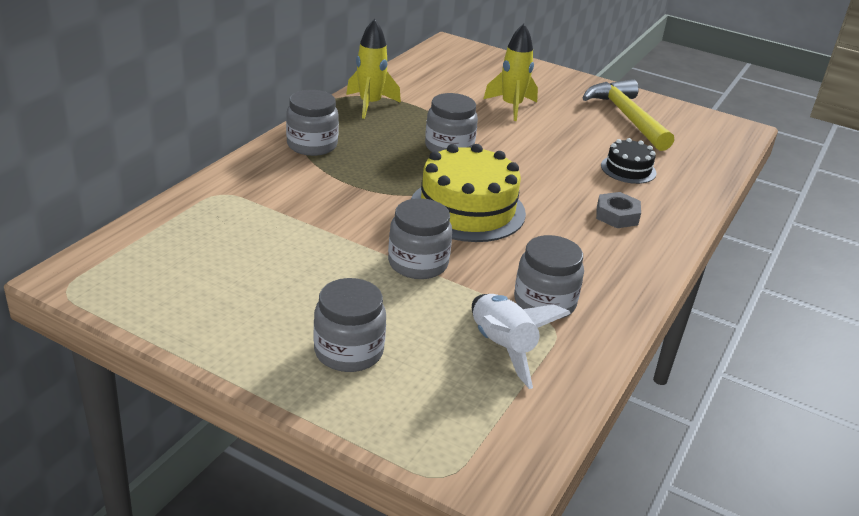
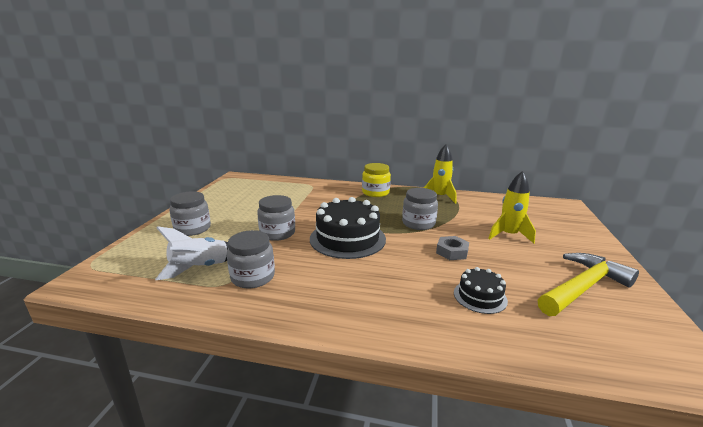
camera: 75 degrees right, 10 degrees down
grey jar [286,90,339,156] -> yellow jar [362,163,391,197]
yellow cake [411,144,526,242] -> black cake [310,197,386,259]
grey nut [596,192,641,228] -> grey nut moved to [436,236,469,260]

